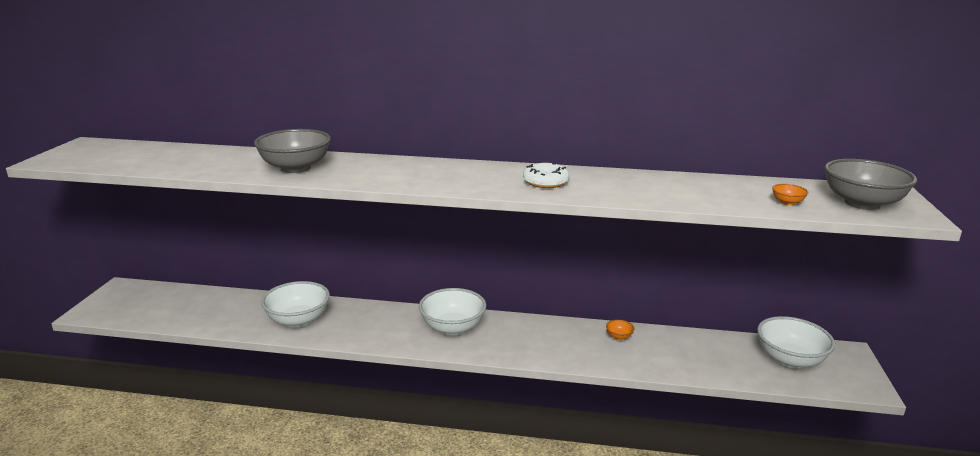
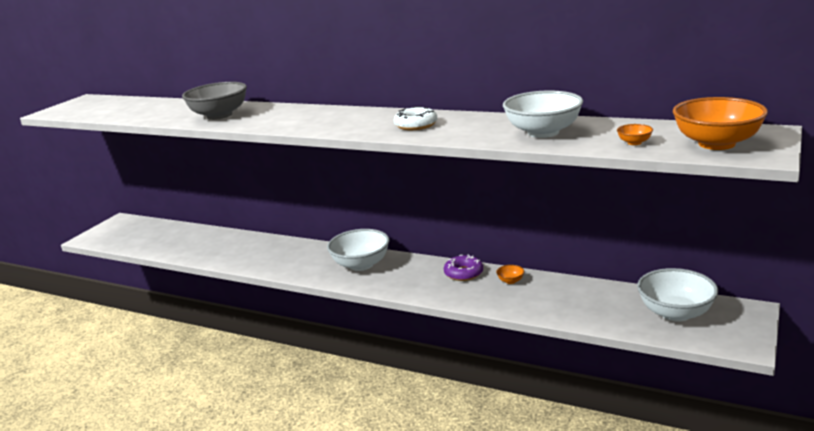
camera: 20 degrees right, 0 degrees up
white bowl [261,281,330,328] -> white bowl moved to [503,90,583,138]
grey bowl [825,159,917,210] -> orange bowl [673,97,768,150]
none -> purple donut [444,254,483,281]

